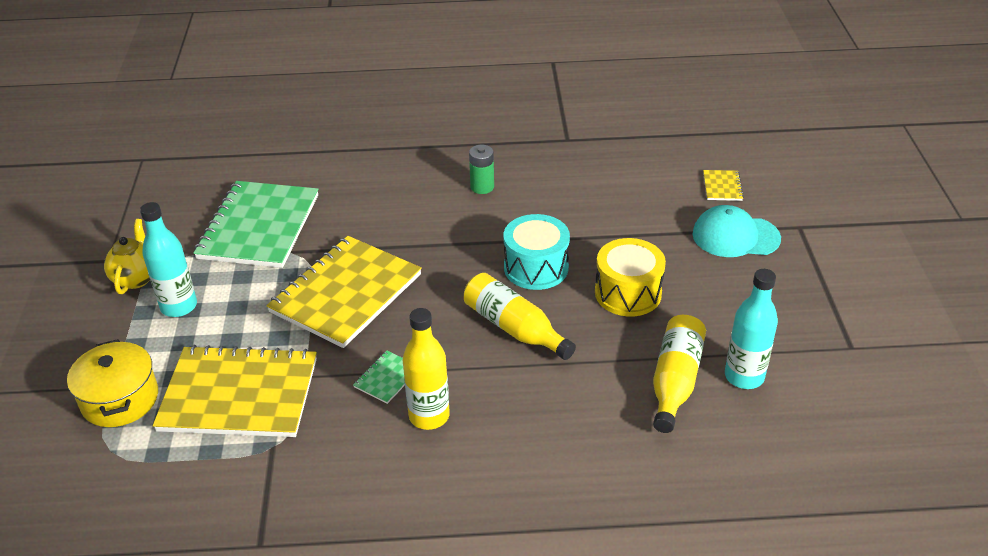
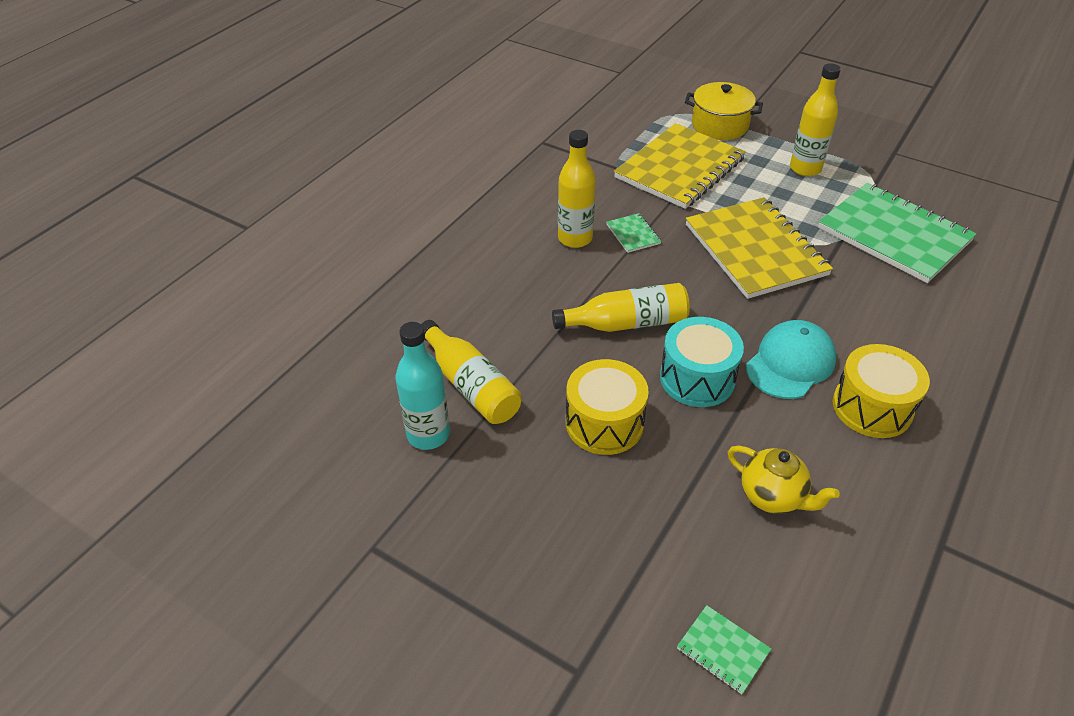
camera: 125 degrees right, 5 degrees up
yellow teapot [104,219,150,294] -> yellow teapot moved to [727,446,840,514]
turquoise bottle [140,202,197,317] -> yellow bottle [790,63,841,176]
green battery [469,145,494,194] -> yellow drum [833,344,930,438]
turquoise cap [692,205,781,257] -> turquoise cap moved to [746,320,837,399]
yellow notebook [703,170,744,201] -> green notebook [677,605,771,694]

